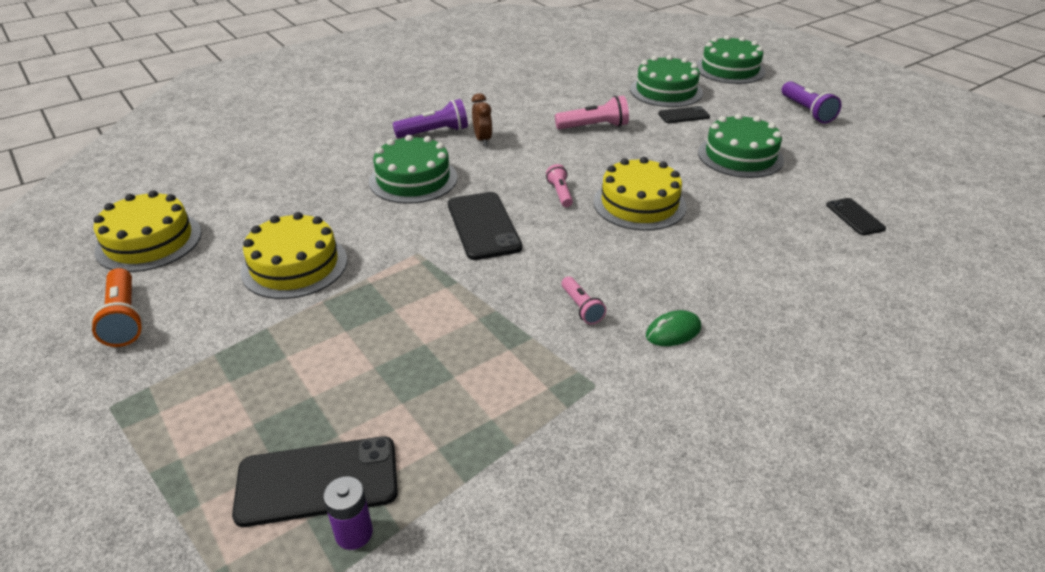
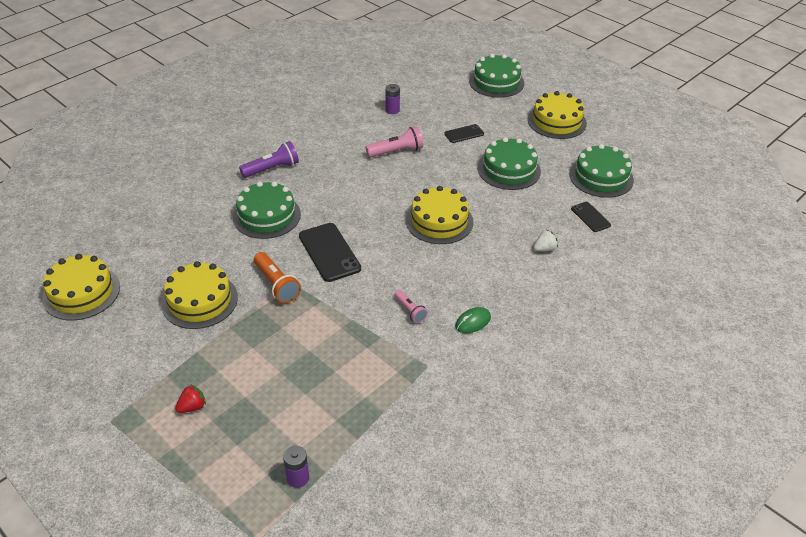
camera: 10 degrees left, 5 degrees up
orange flashlight [90,268,144,347] -> orange flashlight moved to [254,252,301,303]
black phone [232,436,398,527] -> none
brown clock [472,93,492,146] -> none
pink flashlight [546,164,573,207] -> none
green cake [630,55,703,107] -> green cake moved to [569,144,634,198]
purple flashlight [782,81,842,123] -> yellow cake [528,91,587,139]
none -> red strawberry [175,384,206,413]
none -> purple battery [385,84,400,114]
none -> white strawberry [534,230,558,251]

